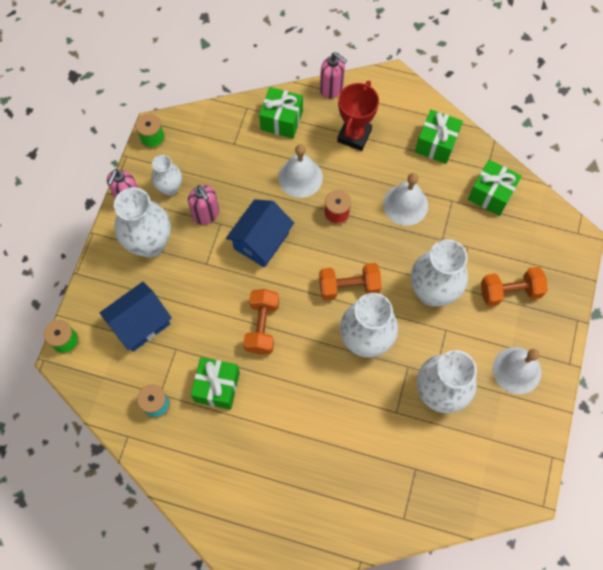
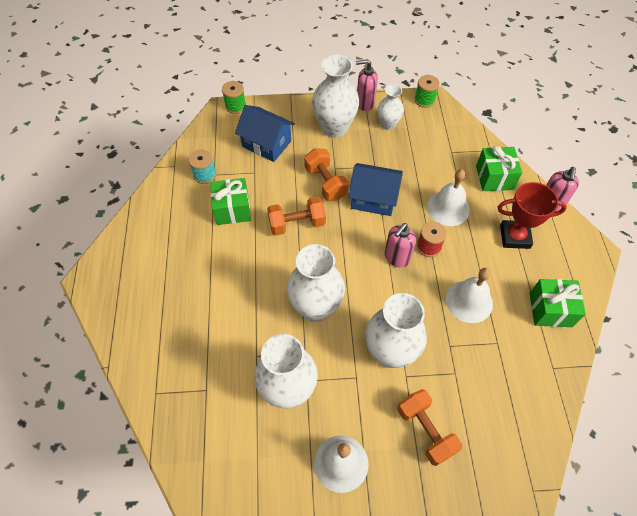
camera: 70 degrees right, 10 degrees down
pink soap dispenser [188,185,219,225] -> pink soap dispenser moved to [385,223,416,268]
orange dumbbell [319,263,382,300] -> orange dumbbell moved to [304,148,349,201]
green gift [468,160,522,216] -> none

